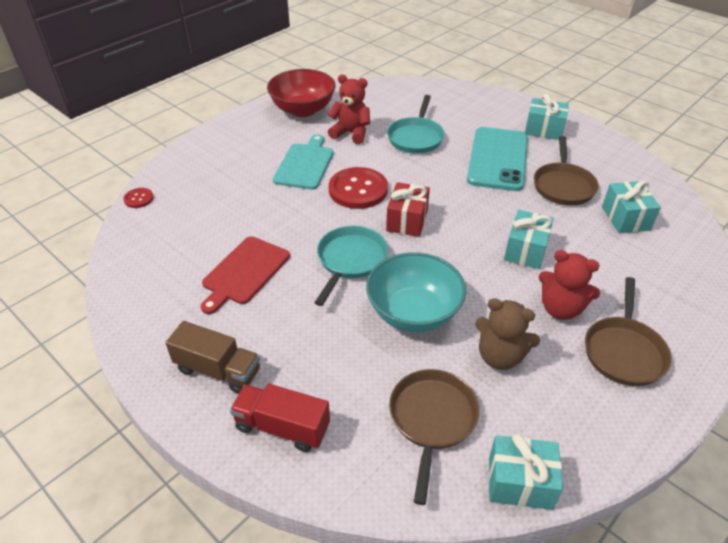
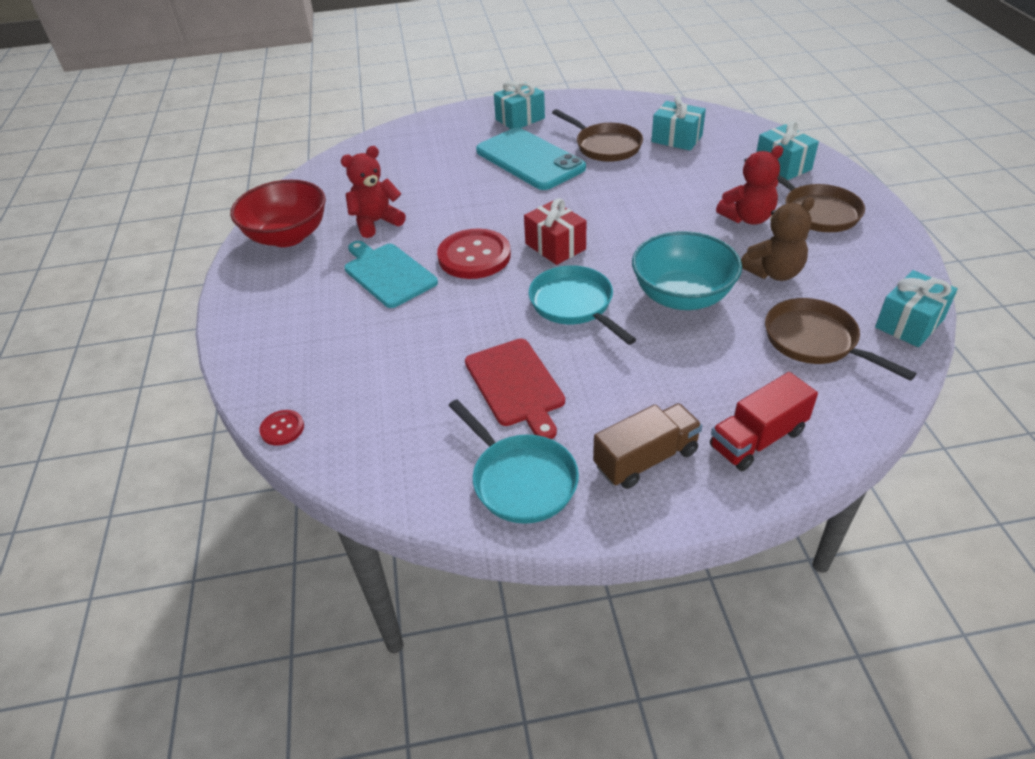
camera: 50 degrees left, 0 degrees up
turquoise pan [387,95,445,153] -> turquoise pan moved to [448,399,579,524]
turquoise gift [504,210,554,269] -> turquoise gift moved to [756,121,819,180]

